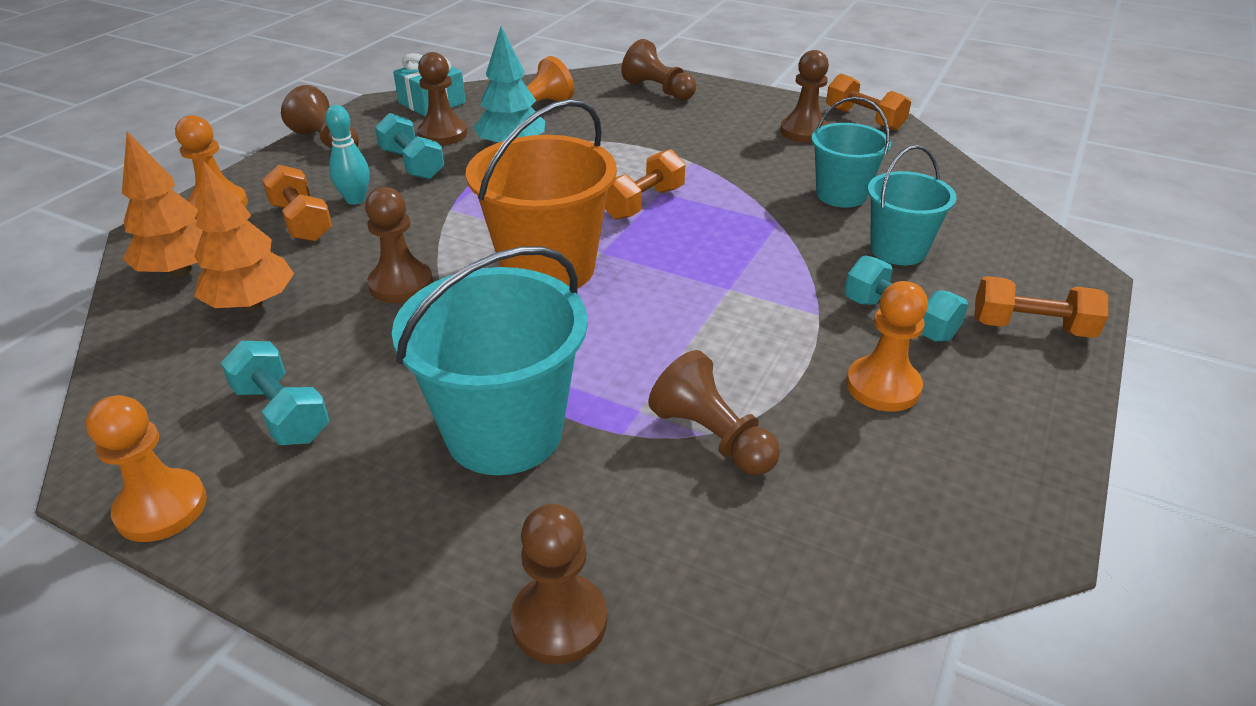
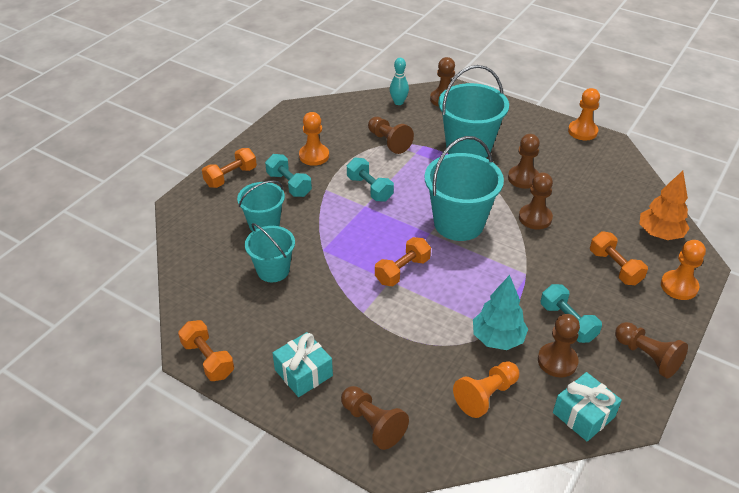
camera: 175 degrees left, 5 degrees up
orange tree [194,160,294,311] -> none
turquoise dumbbell [221,341,329,445] -> turquoise dumbbell moved to [347,158,394,202]
turquoise bowling pin [325,105,370,205] -> turquoise bowling pin moved to [390,58,409,105]
orange bucket [466,99,617,288] -> turquoise bucket [424,136,504,241]
brown pawn [780,50,829,143] -> brown pawn moved to [508,134,540,189]
orange dumbbell [974,276,1108,338] -> orange dumbbell turned 60 degrees counterclockwise [202,148,257,188]
none -> turquoise gift [272,332,333,397]

